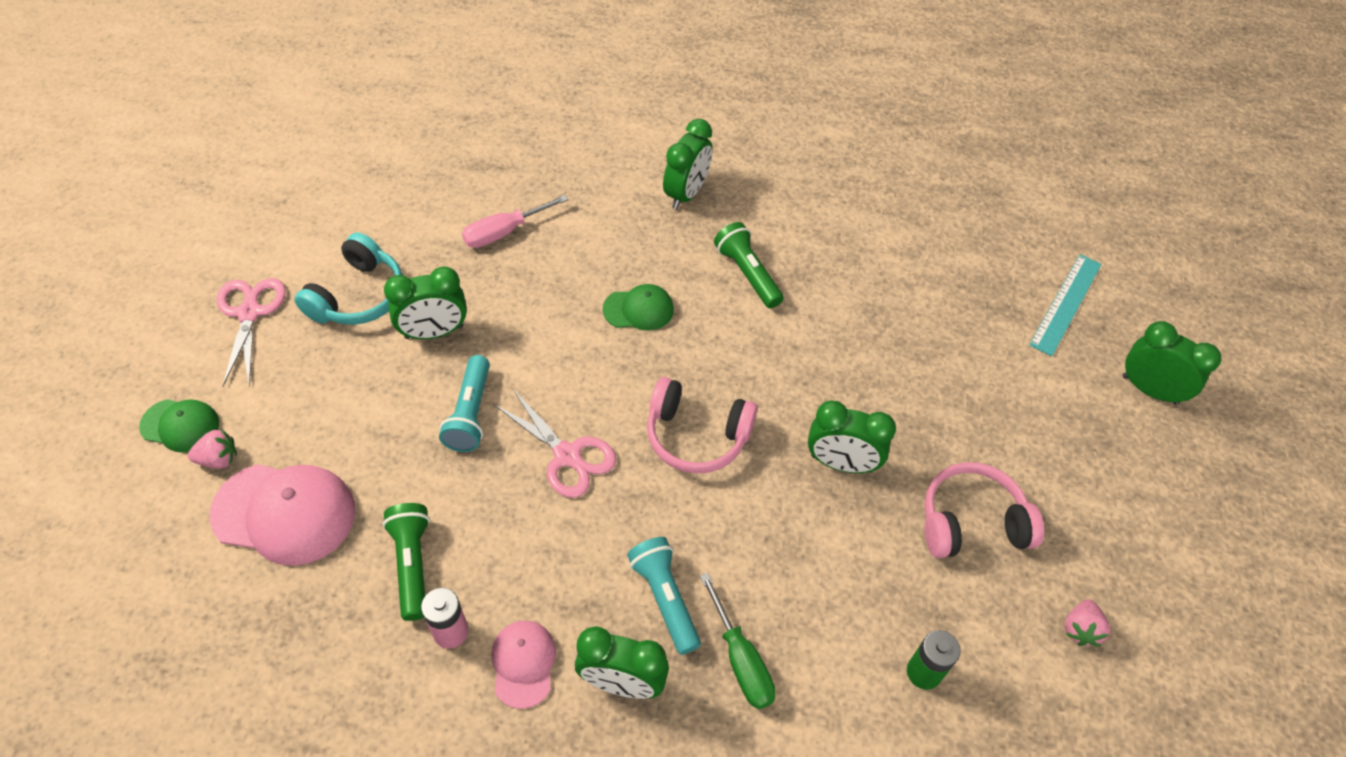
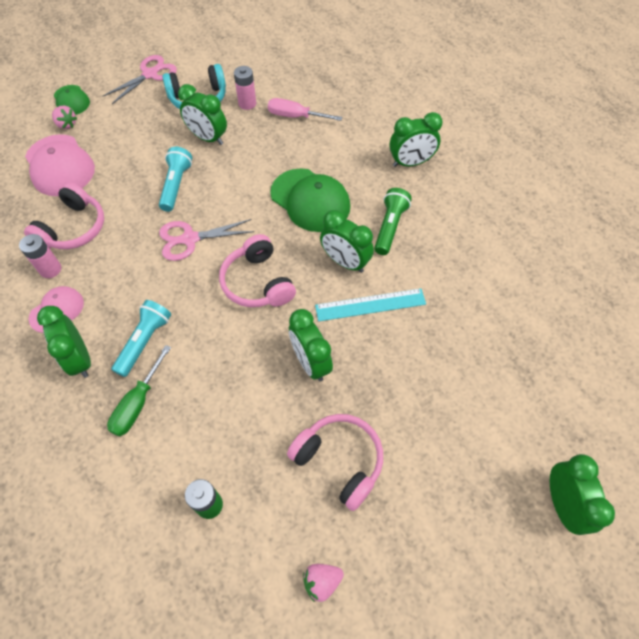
camera: 50 degrees right, 5 degrees up
green flashlight [383,503,430,621] -> pink headphones [24,182,104,249]
turquoise flashlight [439,355,490,452] -> turquoise flashlight turned 135 degrees clockwise [159,147,192,212]
pink scissors [493,388,616,498] -> pink scissors turned 75 degrees clockwise [159,219,254,261]
green cap [603,284,674,331] -> green cap [270,168,350,232], size x1.75
turquoise ruler [1029,254,1102,356] -> turquoise ruler moved to [315,288,426,321]
none -> pink battery [234,66,256,110]
none -> green clock [320,210,374,273]

